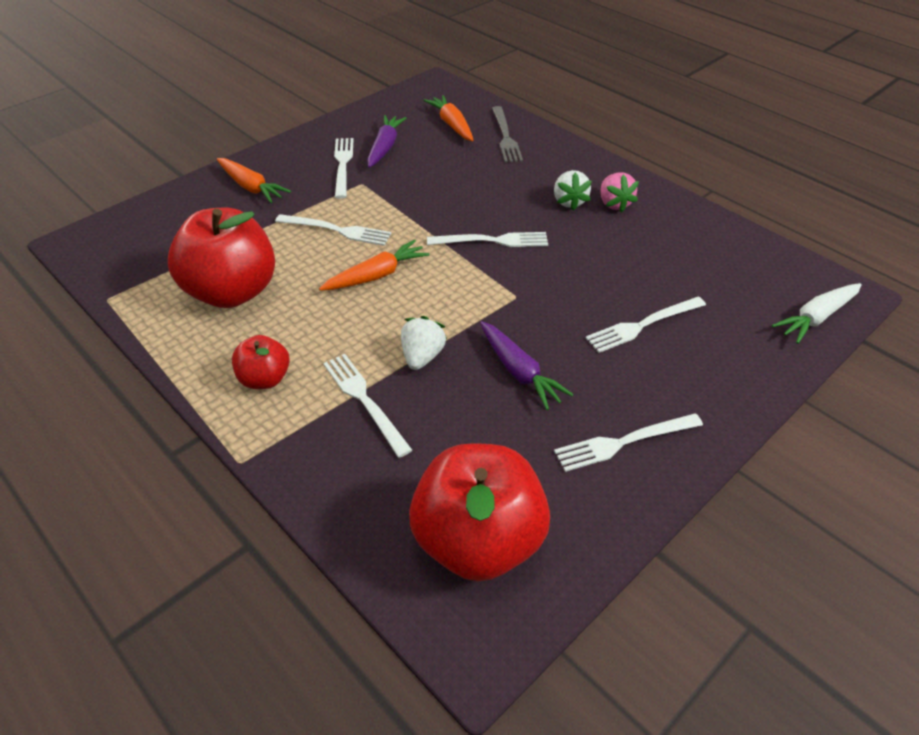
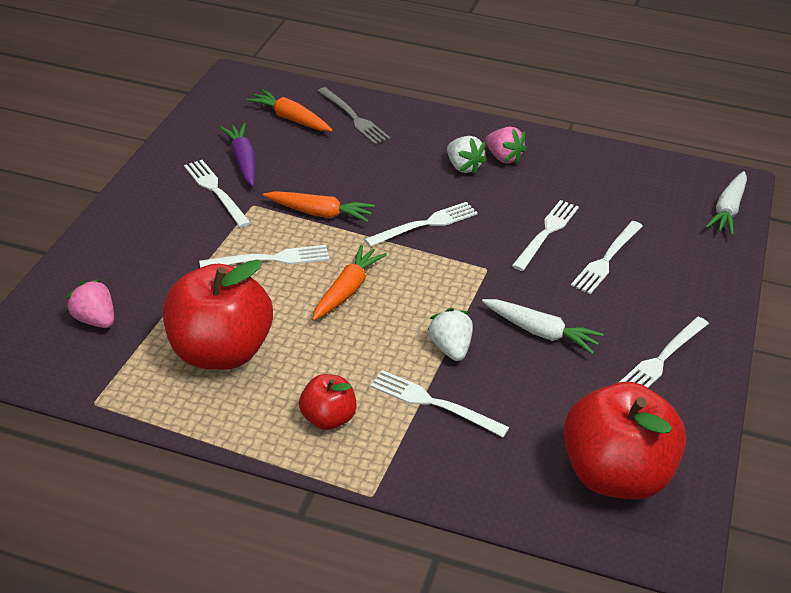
camera: 30 degrees left, 5 degrees down
orange carrot [217,158,291,203] -> orange carrot moved to [263,191,375,222]
purple carrot [480,321,574,410] -> white carrot [482,299,604,354]
none -> pink strawberry [66,279,114,328]
none -> white fork [512,200,579,271]

